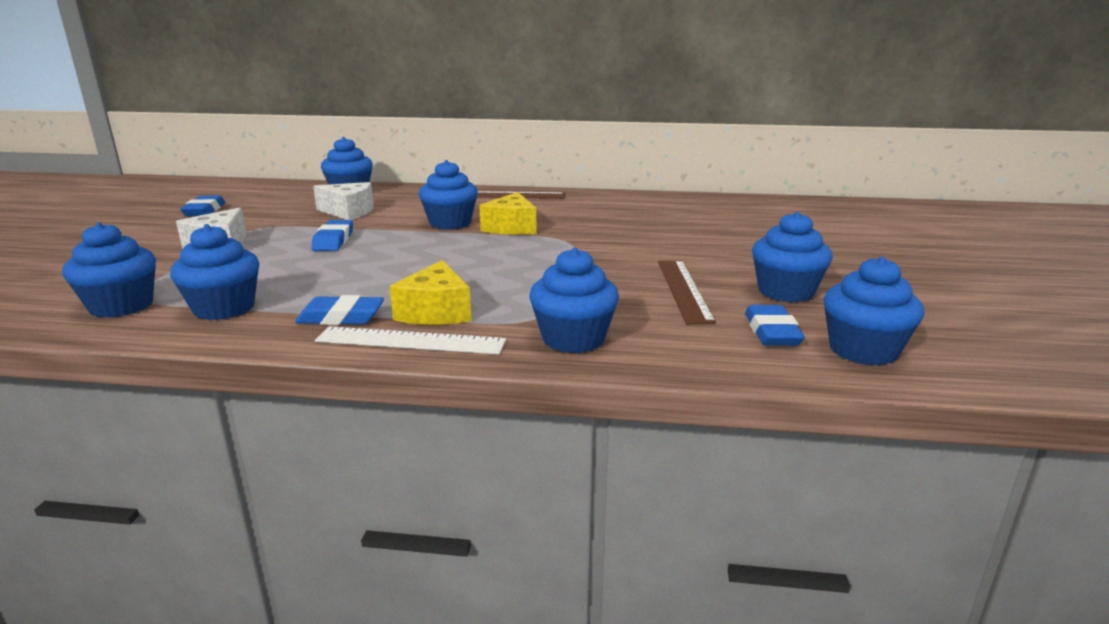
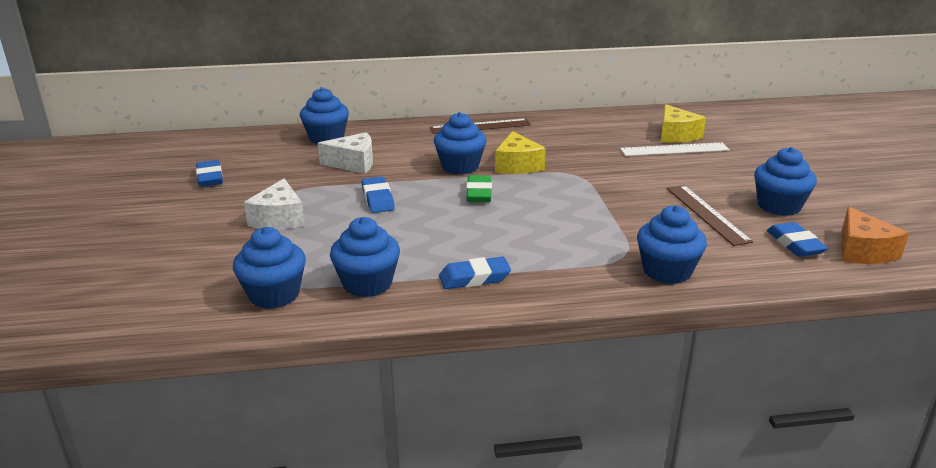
camera: 15 degrees left, 5 degrees up
white ruler [315,327,506,355] -> white ruler moved to [620,143,730,156]
yellow cheese [390,260,472,325] -> yellow cheese moved to [661,104,706,143]
blue cupcake [824,256,924,366] -> orange cheese [842,207,909,264]
none -> green eraser [466,175,492,202]

